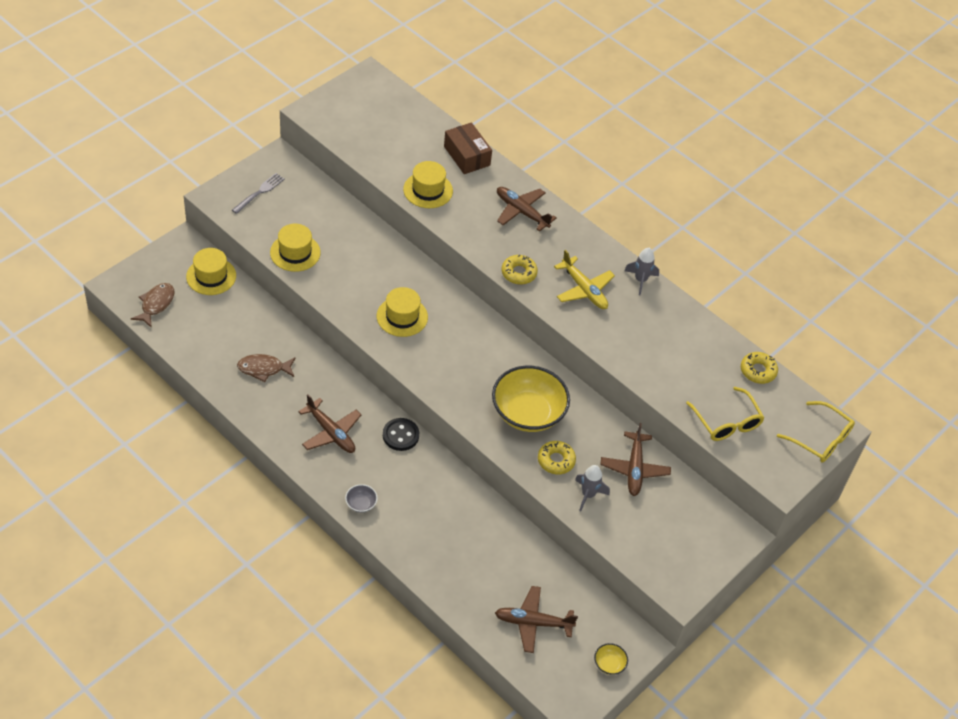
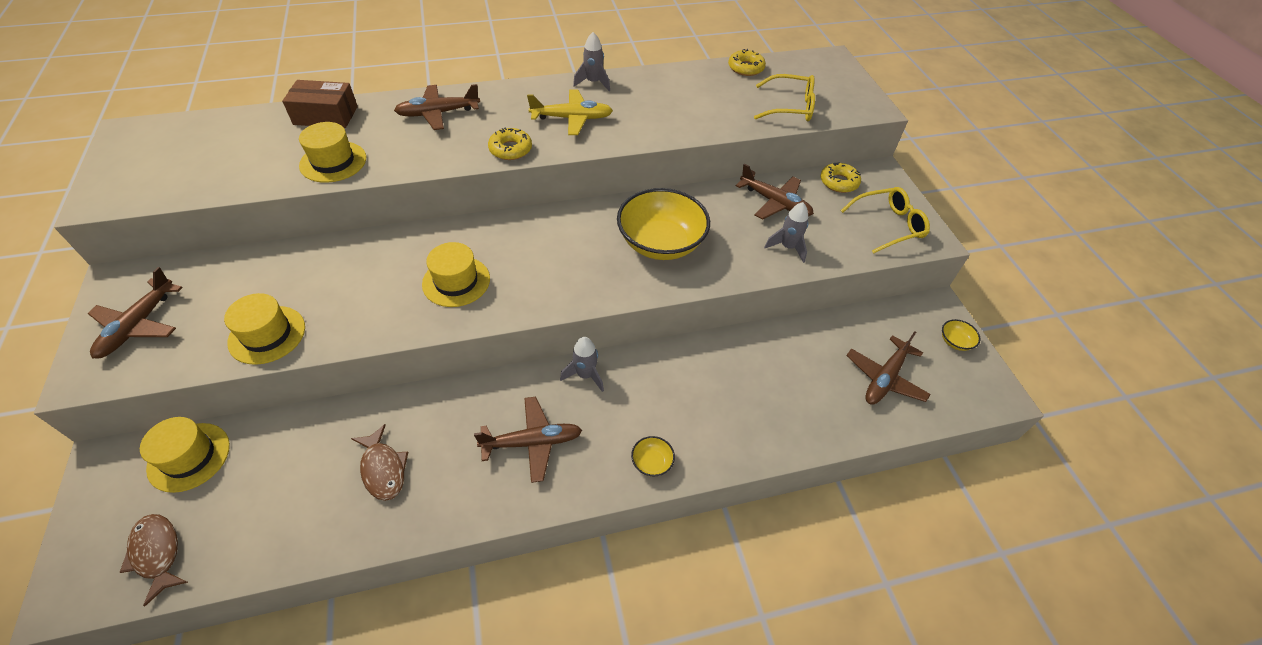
camera: 55 degrees left, 0 degrees up
grey fork [232,173,285,214] -> brown plane [87,267,183,358]
brown fish [237,354,296,382] -> brown fish turned 60 degrees counterclockwise [351,424,408,501]
grey bowl [345,484,378,513] -> yellow bowl [631,436,675,477]
black button [383,418,419,451] -> grey rocket [560,337,604,392]
yellow donut [538,441,576,474] -> yellow donut moved to [820,162,861,193]
yellow glasses [777,401,855,463] -> yellow glasses moved to [841,187,930,254]

